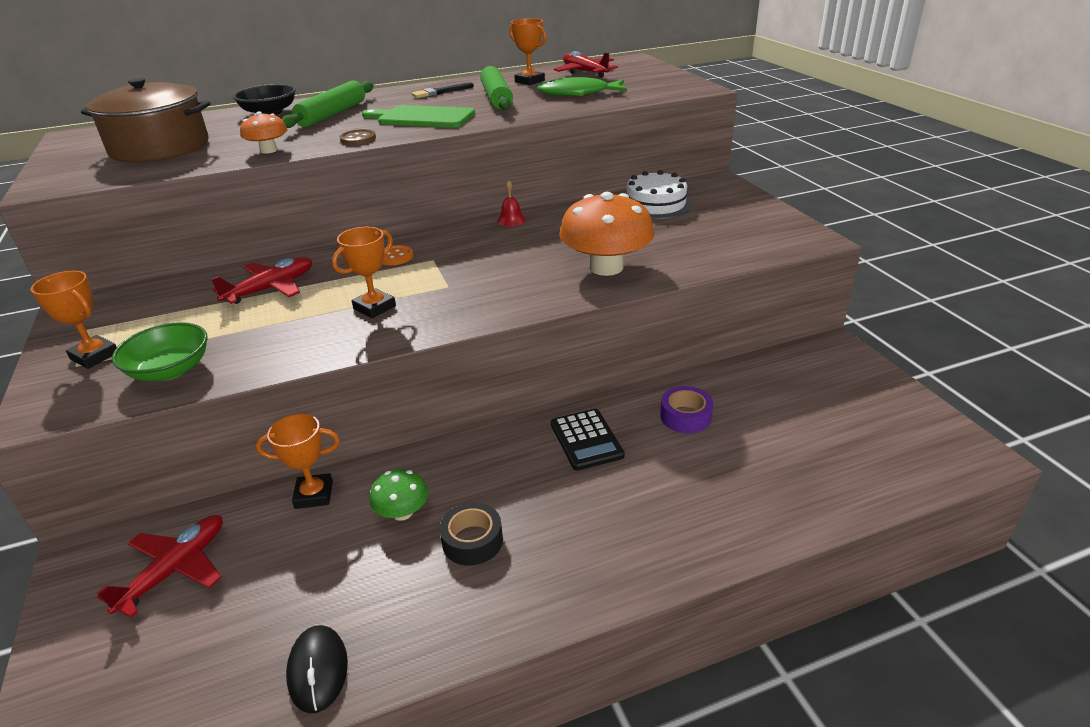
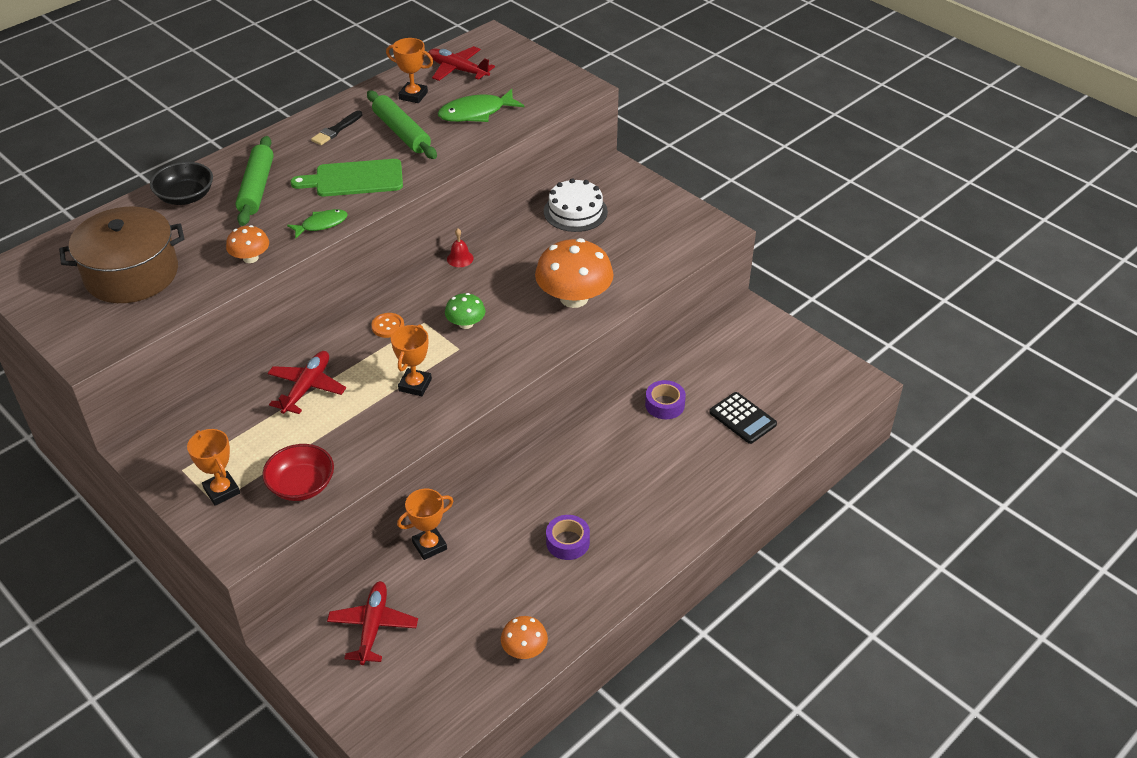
camera: 25 degrees left, 10 degrees up
orange trophy [30,271,117,369] -> orange trophy turned 45 degrees clockwise [187,429,240,506]
green bowl [112,322,208,381] -> red bowl [262,444,334,501]
black mouse [286,625,348,713] -> orange mushroom [501,616,548,659]
brown button [340,129,376,145] -> green fish [287,209,348,239]
green mushroom [369,469,428,521] -> green mushroom moved to [445,293,485,329]
black tape [439,502,503,566] -> purple tape [546,515,590,560]
black calculator [551,409,625,471] -> black calculator moved to [709,392,777,444]

